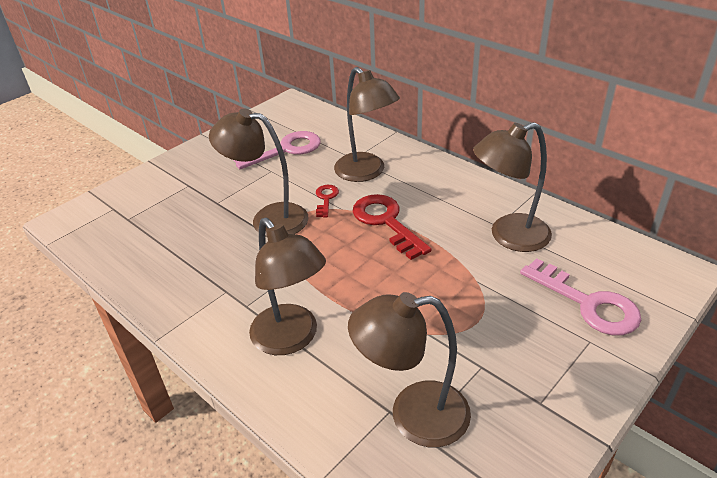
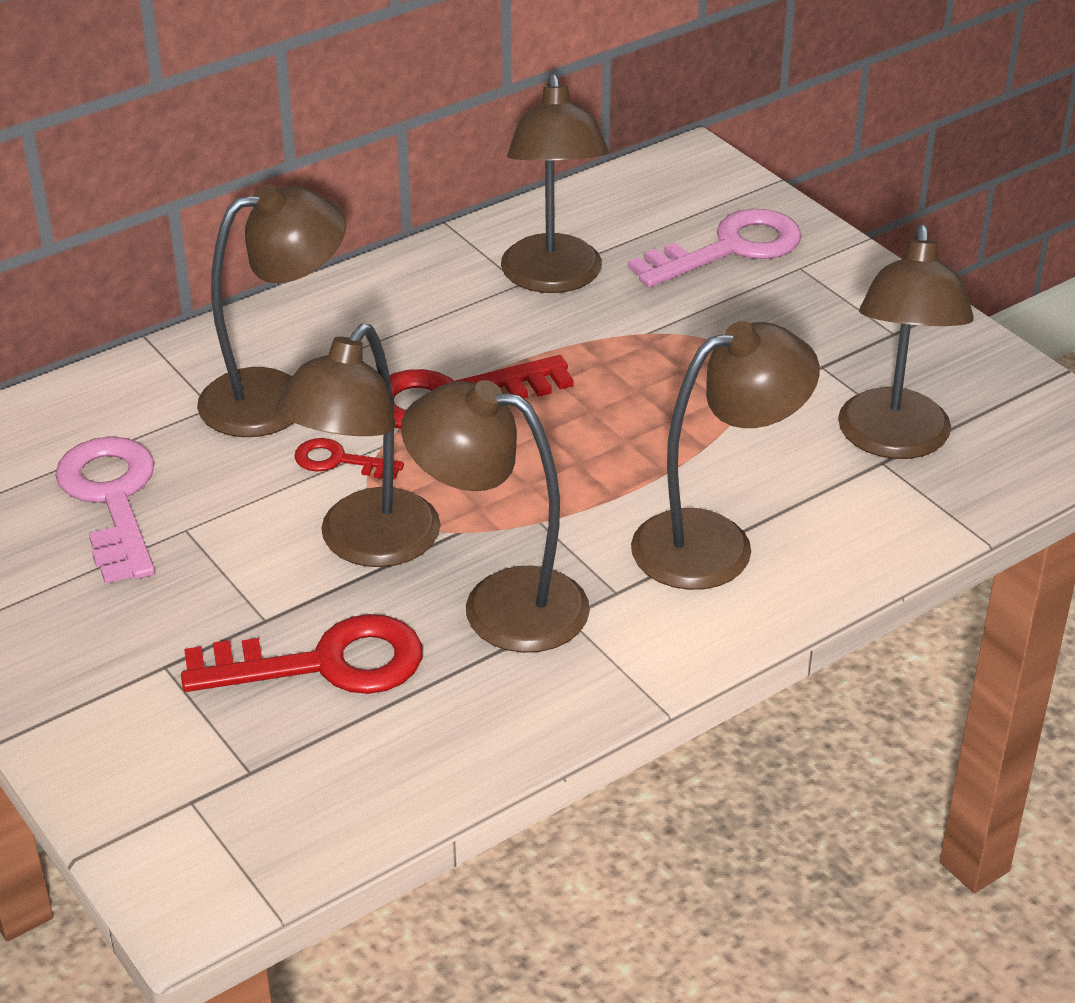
camera: 80 degrees left, 0 degrees up
none -> red key [181,614,422,694]
none -> brown lamp [401,380,590,653]

